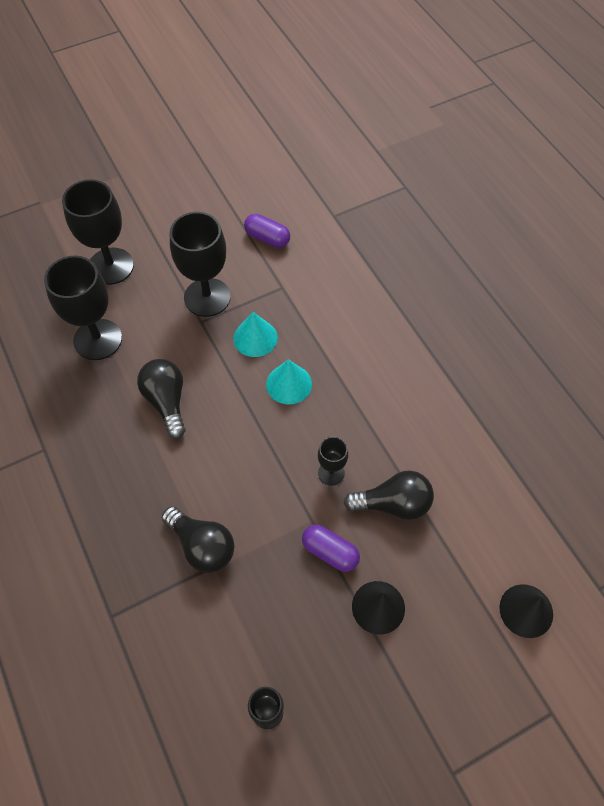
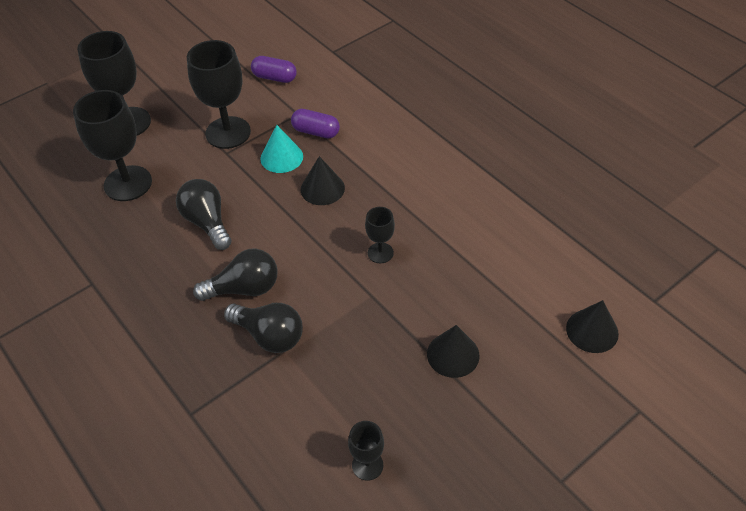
camera: 10 degrees left, 10 degrees down
turquoise cone [266,359,312,404] -> black cone [301,156,345,205]
purple capsule [302,525,360,572] -> purple capsule moved to [291,109,340,138]
black light bulb [344,470,434,520] -> black light bulb moved to [193,249,277,301]

